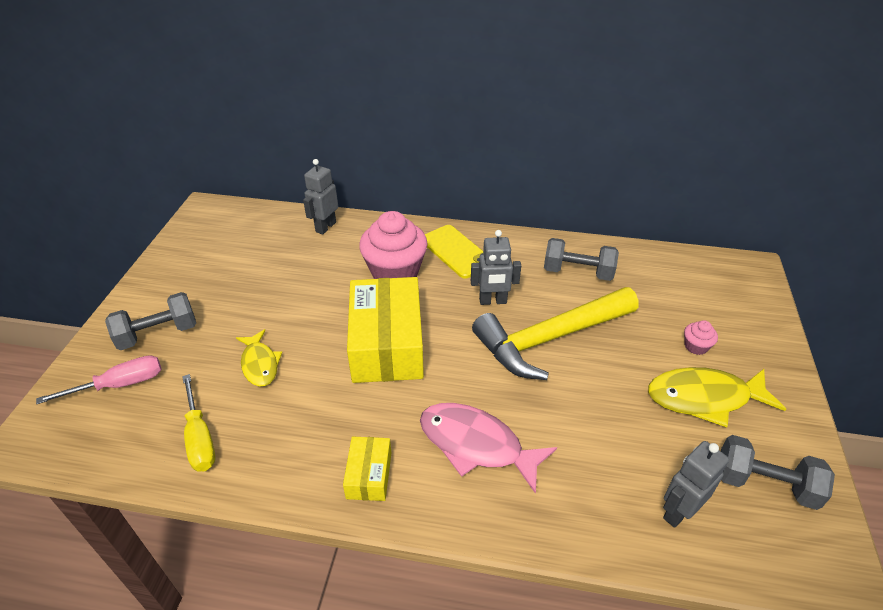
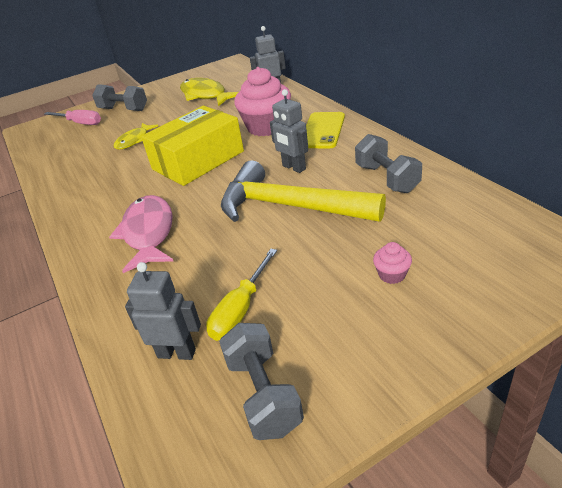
camera: 55 degrees right, 5 degrees down
yellow screwdriver [182,374,216,472] -> yellow screwdriver moved to [206,249,277,341]
yellow box [343,437,391,501] -> none
yellow fish [648,367,786,427] -> yellow fish moved to [180,78,238,107]

